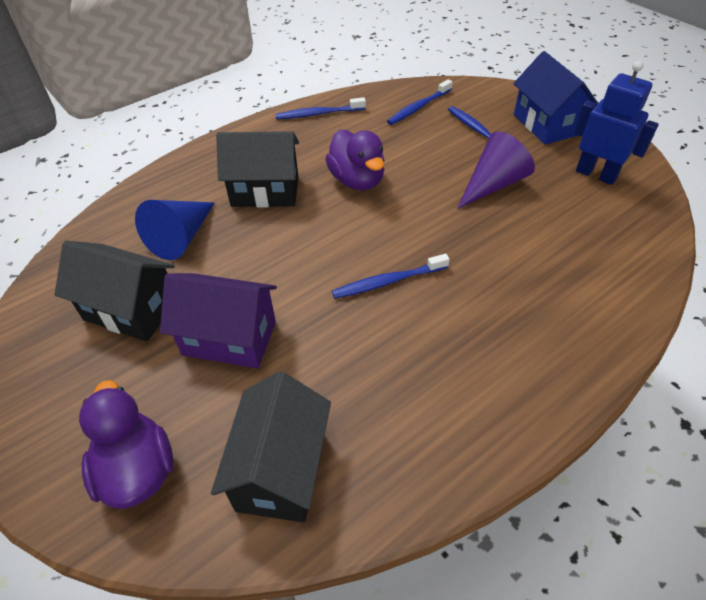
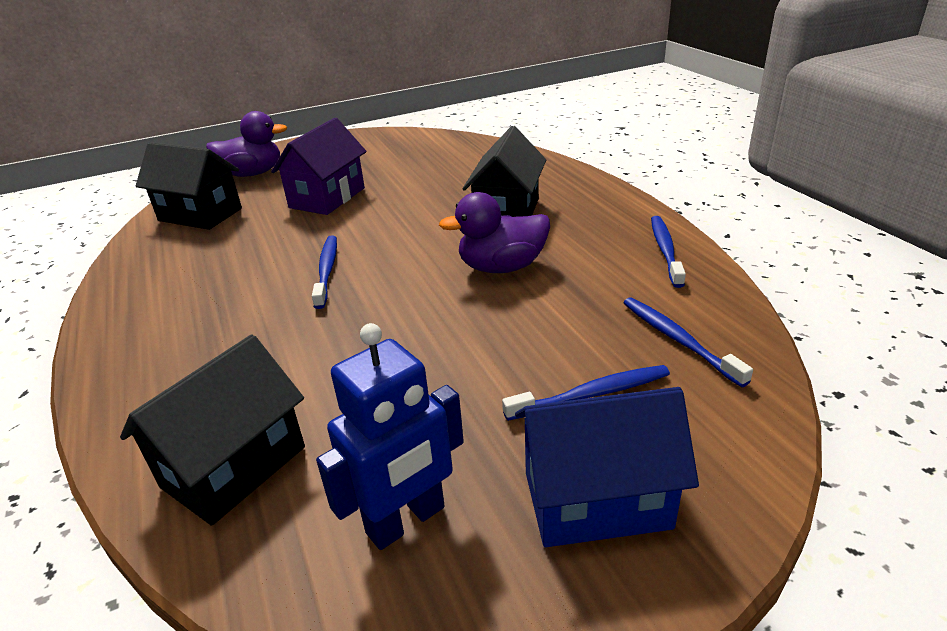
camera: 105 degrees right, 15 degrees down
black house [55,241,175,342] -> black house moved to [120,334,305,526]
blue cone [135,200,215,260] -> none
purple cone [457,131,535,209] -> none

